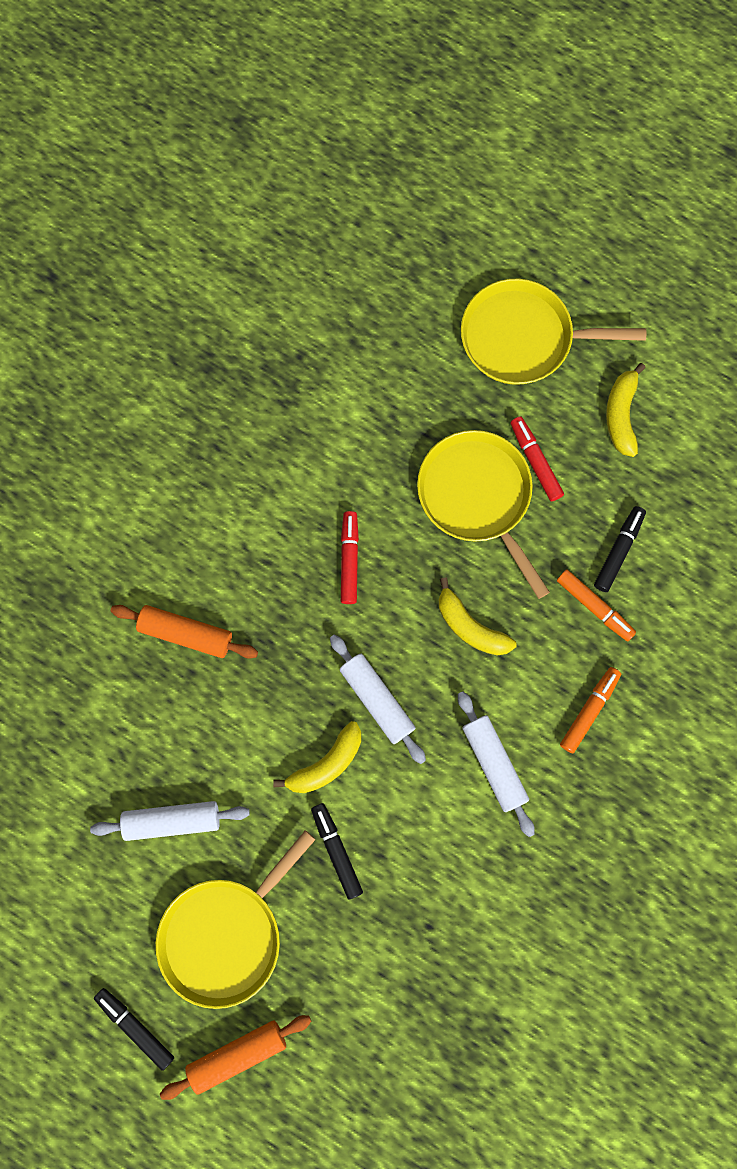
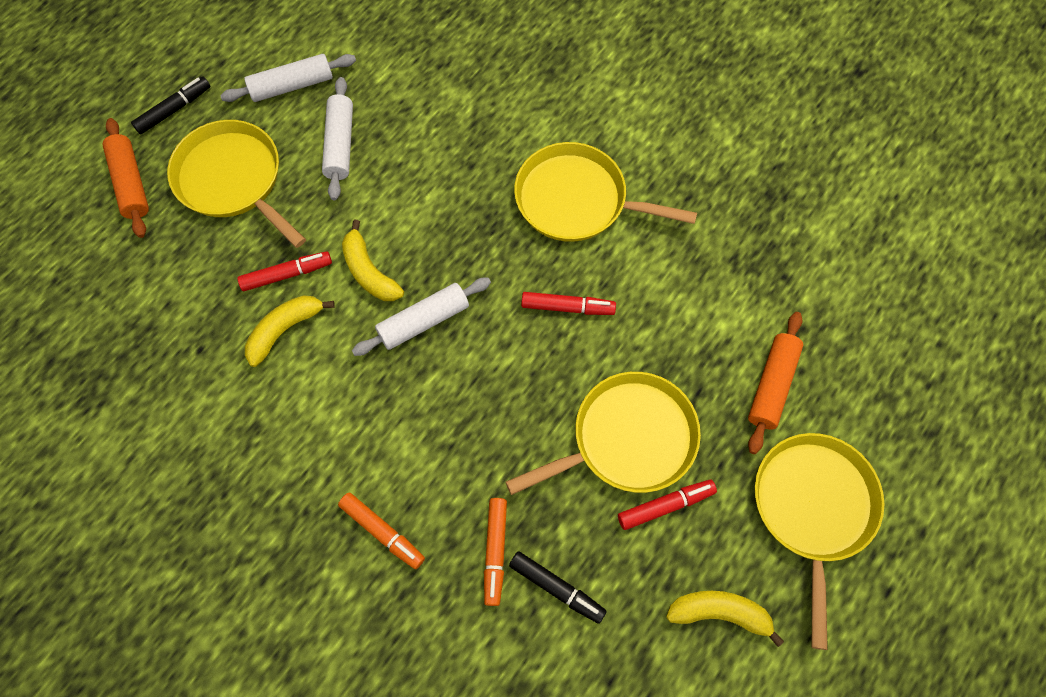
camera: 95 degrees right, 10 degrees down
orange rolling pin [111,605,258,659] -> orange rolling pin moved to [748,312,803,454]
black marker [311,803,363,900] -> red marker [238,251,332,291]
yellow banana [439,577,517,656] -> yellow banana moved to [245,295,335,367]
white rolling pin [458,692,535,837] -> white rolling pin moved to [220,54,356,102]
orange marker [557,569,636,641] -> orange marker turned 45 degrees counterclockwise [484,498,507,606]
none -> yellow pan [514,142,697,242]

